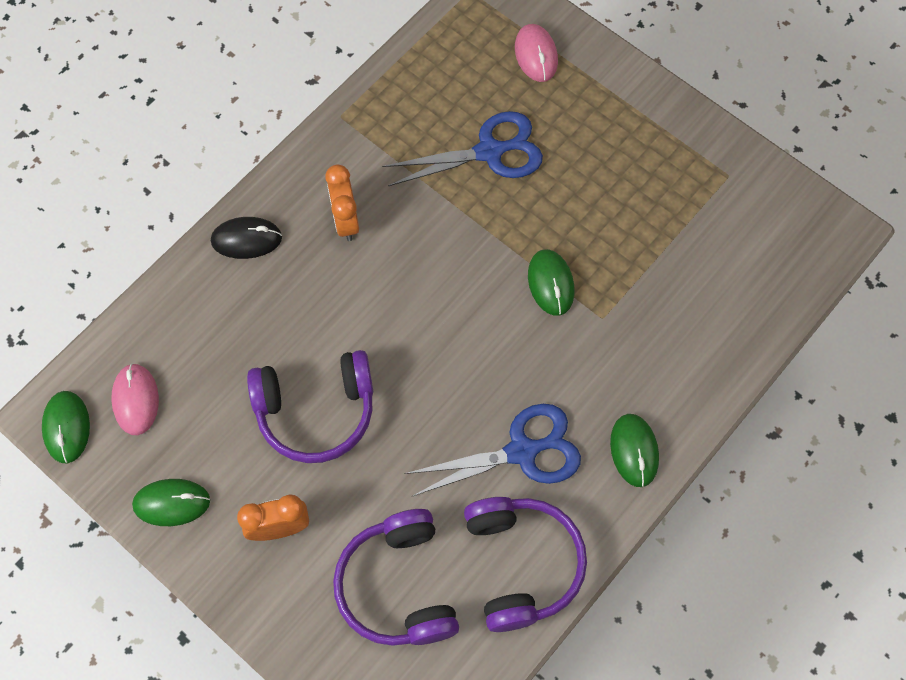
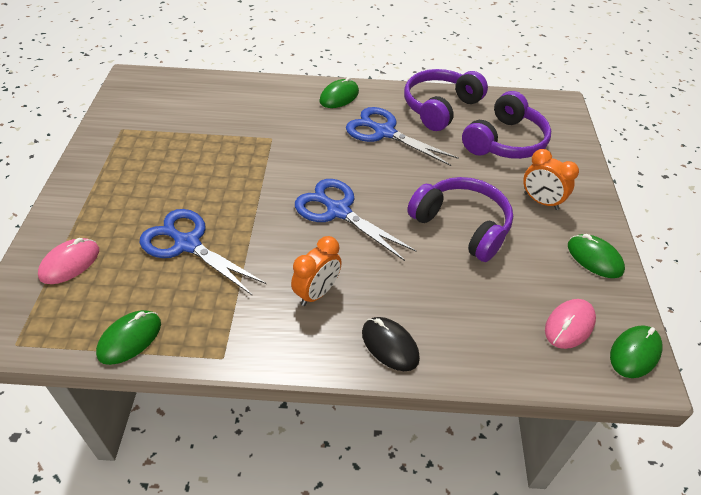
camera: 130 degrees left, 20 degrees down
green mouse [528,249,574,316] -> green mouse moved to [96,310,161,365]
none -> blue scissors [295,179,416,261]

